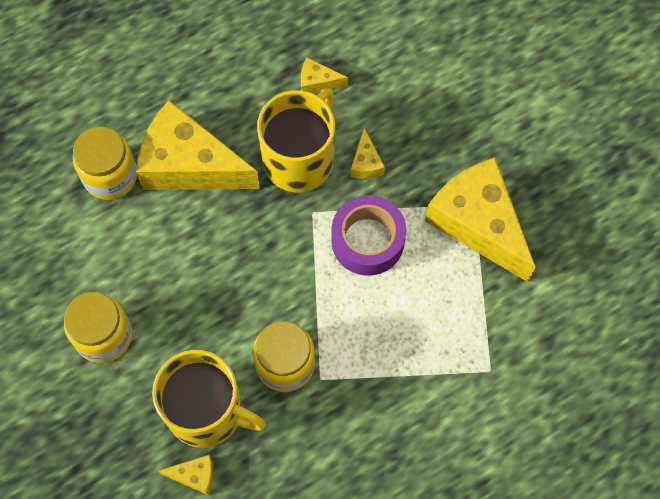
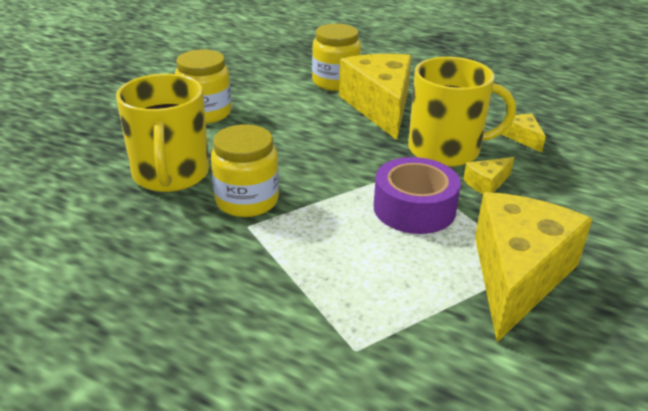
camera: 60 degrees right, 35 degrees down
yellow cheese [158,455,213,495] -> none

